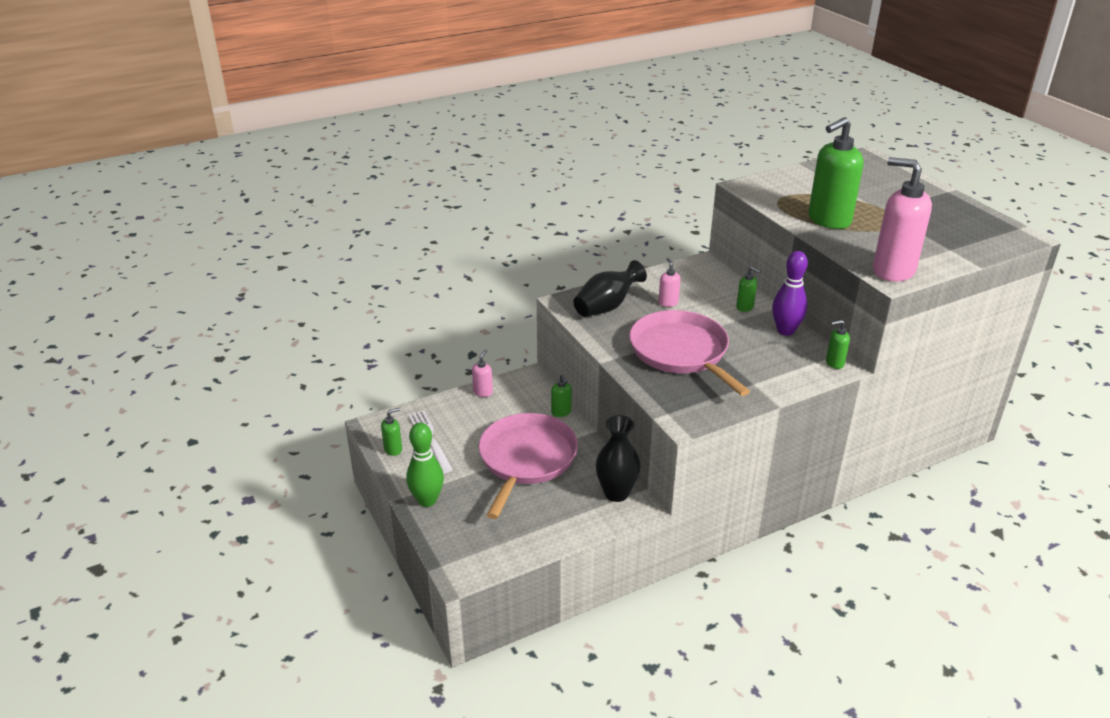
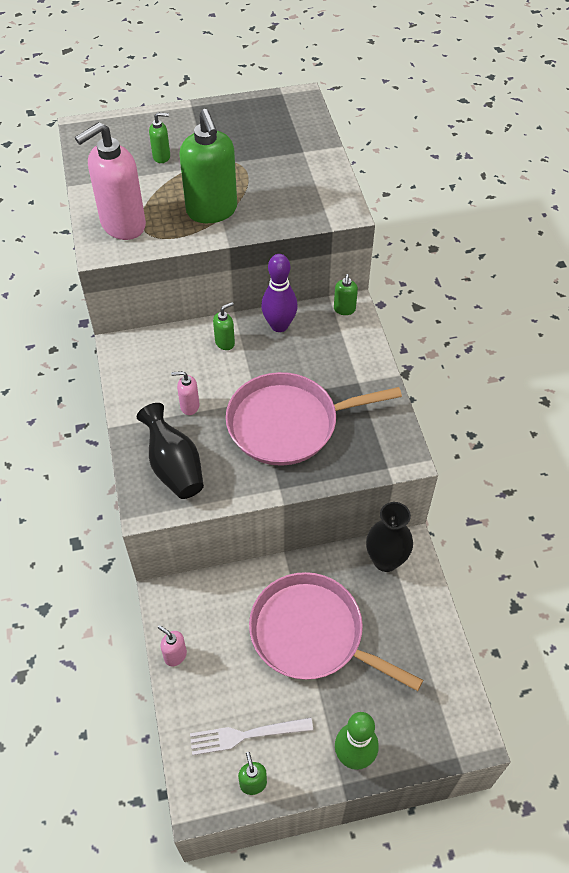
camera: 75 degrees left, 20 degrees up
green soap dispenser [551,375,572,417] -> green soap dispenser moved to [149,112,170,163]
pink soap dispenser [873,157,932,282] -> pink soap dispenser moved to [75,122,146,240]

